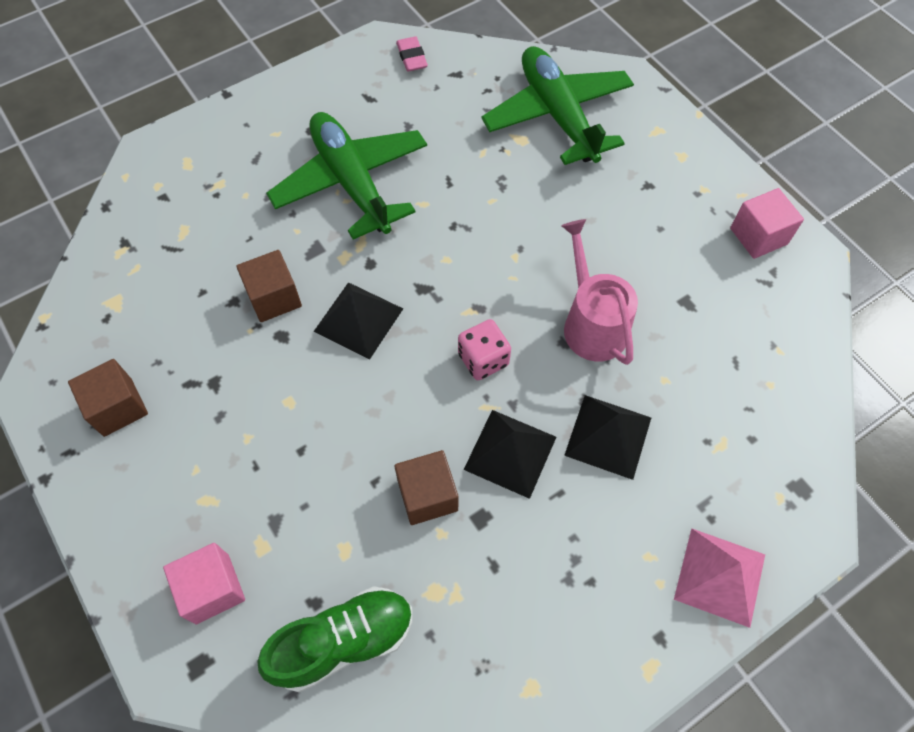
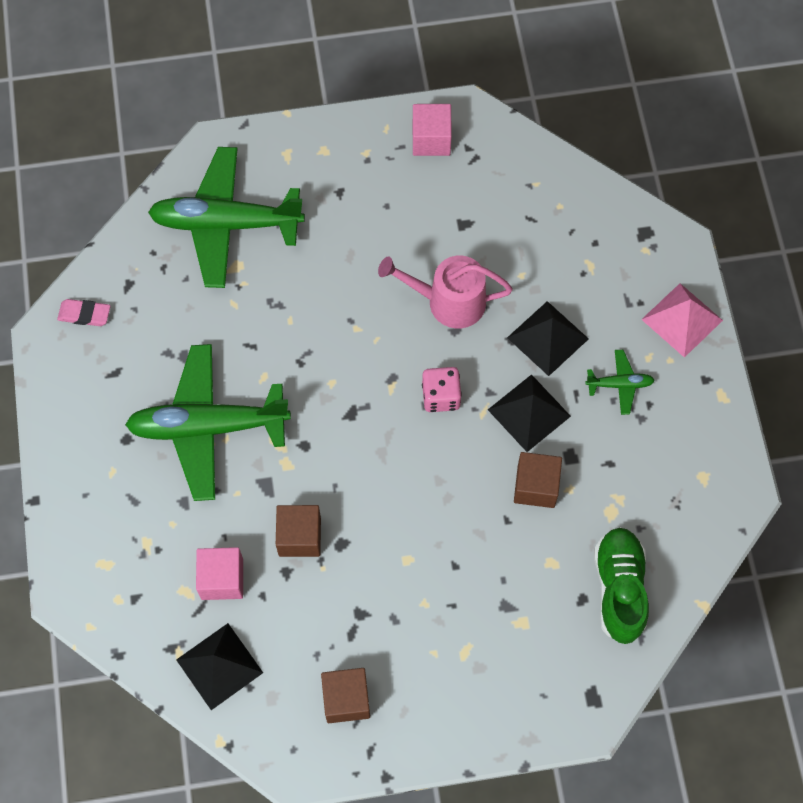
camera: 65 degrees left, 5 degrees up
pink cube [163,543,245,624] -> pink cube moved to [196,547,243,600]
black pyramid [313,282,403,359] -> black pyramid moved to [176,623,263,710]
none -> green plane [585,350,655,415]

